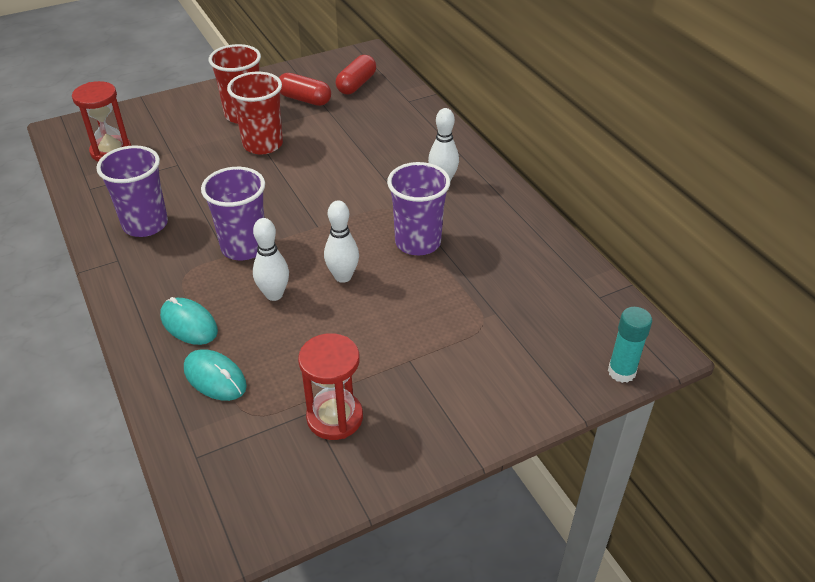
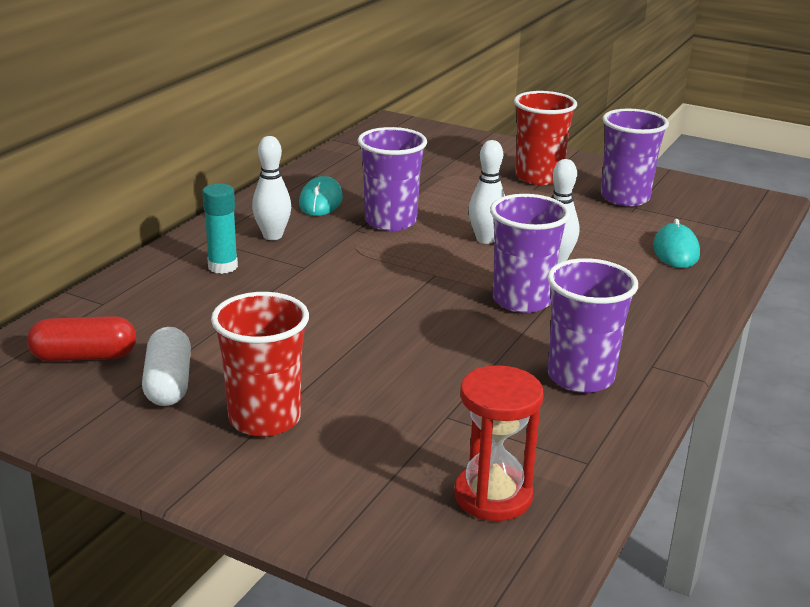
camera: 125 degrees left, 15 degrees down
turquoise mouse [160,297,218,345] -> turquoise mouse moved to [299,176,343,216]
red cup [227,72,283,154] -> red cup moved to [514,91,577,185]
red capsule [279,73,331,106] -> white capsule [142,327,191,406]
red hourglass [298,333,363,440] -> purple cup [601,109,669,207]
turquoise glue stick [608,307,652,383] -> turquoise glue stick moved to [202,183,238,274]

